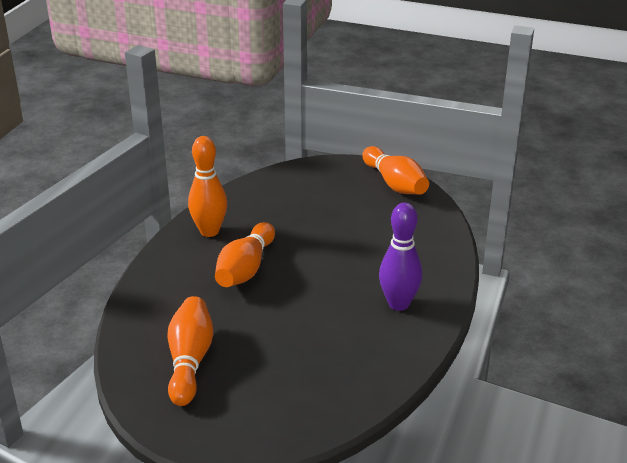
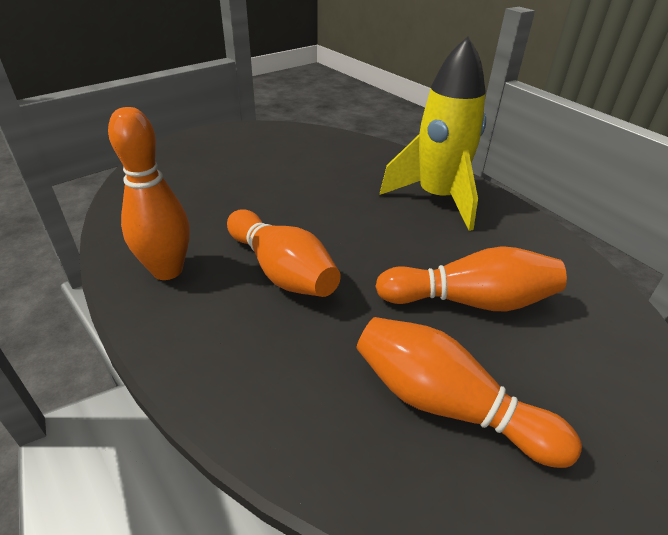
camera: 60 degrees left, 5 degrees up
orange bowling pin [362,146,429,195] -> orange bowling pin moved to [375,246,567,312]
purple bowling pin [379,202,422,311] -> yellow rocket [380,36,486,231]

